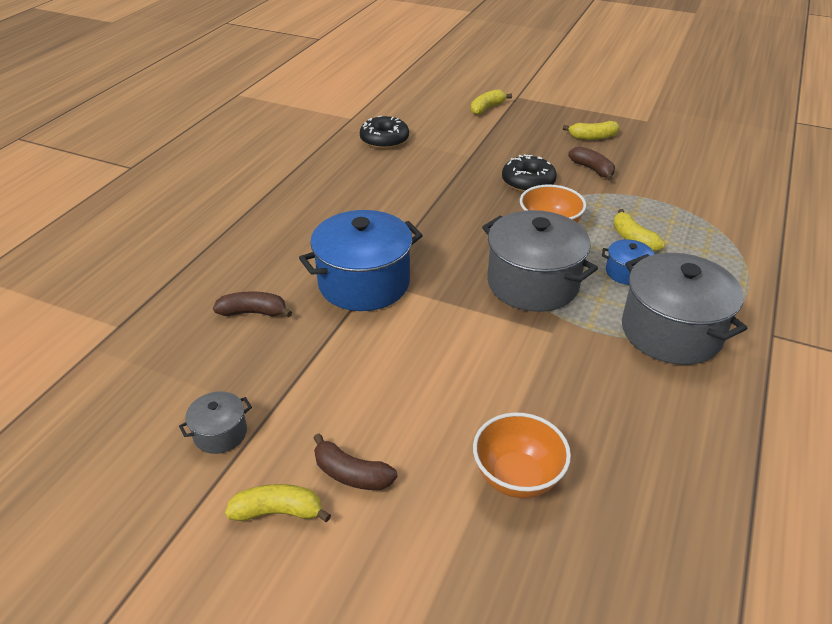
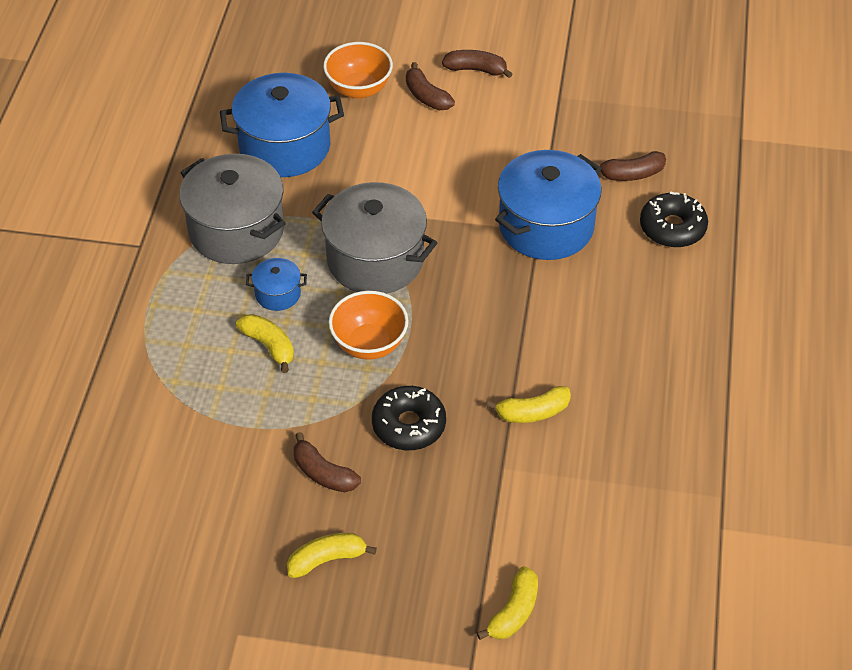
camera: 165 degrees right, 10 degrees up
grey pot [179,391,252,454] -> none
yellow banana [225,484,331,522] -> yellow banana moved to [487,386,571,423]
black donut [360,115,409,149] -> black donut moved to [640,192,708,248]
none -> blue pot [220,73,344,177]
none -> brown banana [406,62,455,110]

